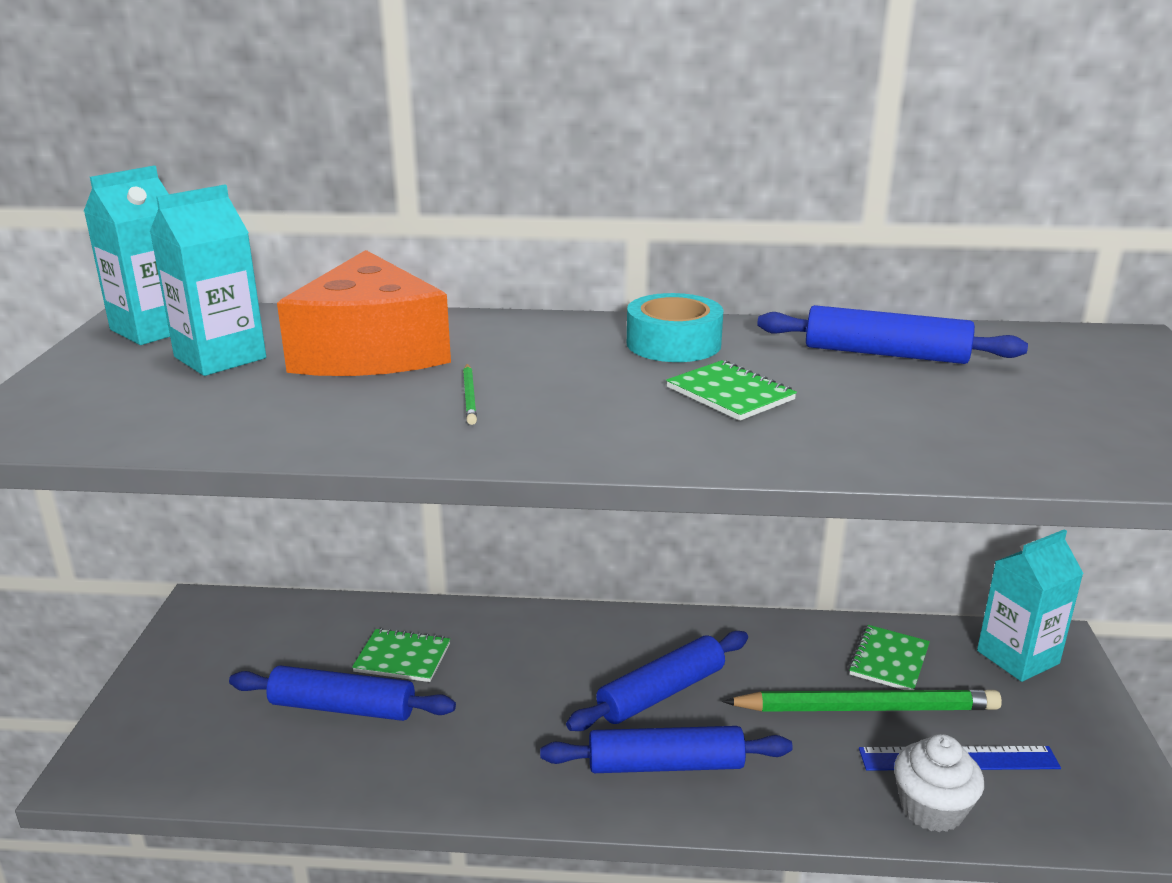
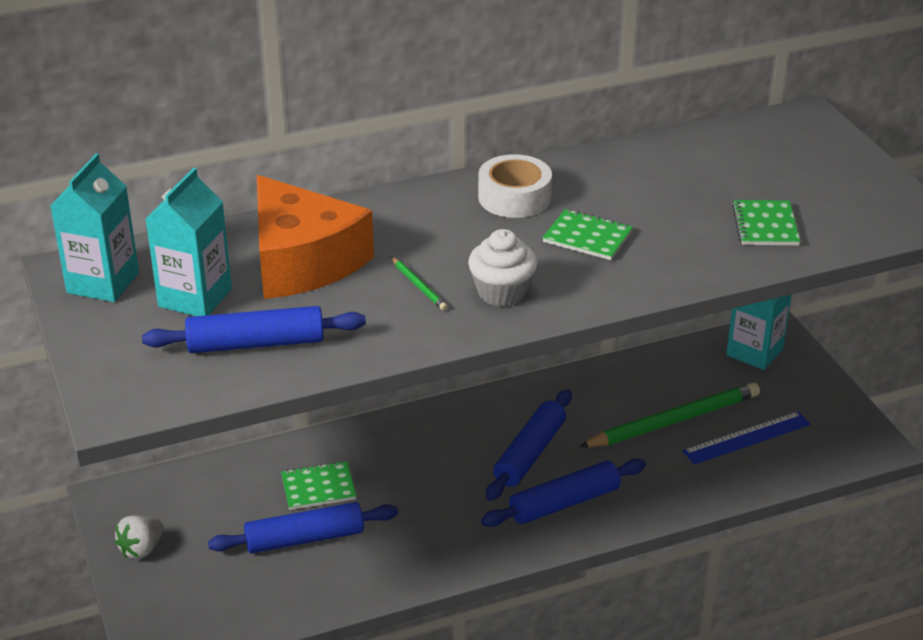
camera: 25 degrees left, 10 degrees up
turquoise tape [627,293,724,362] -> white tape [478,154,552,218]
blue rolling pin [757,305,1028,364] -> blue rolling pin moved to [142,306,366,353]
green notebook [848,625,930,690] -> green notebook moved to [732,200,800,245]
white cupcake [894,734,984,832] -> white cupcake moved to [468,229,538,307]
none -> white strawberry [115,516,164,559]

